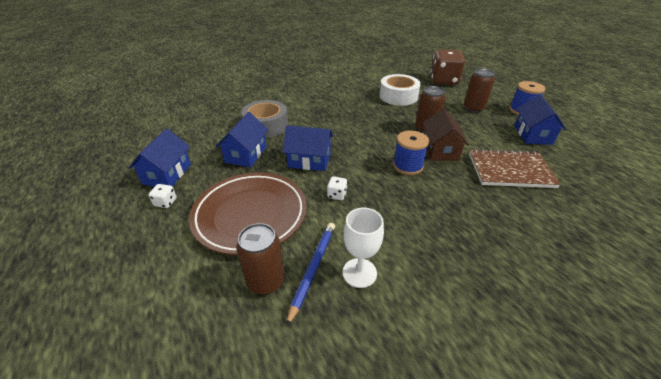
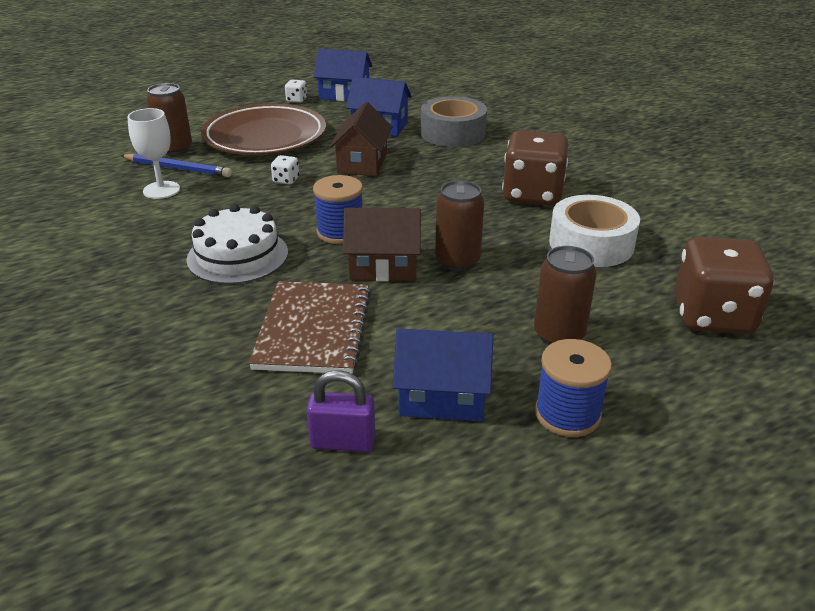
camera: 90 degrees right, 5 degrees down
blue house [283,126,333,171] -> brown house [329,102,392,176]
none -> white cake [186,204,288,284]
none -> purple padlock [306,370,375,452]
none -> brown dice [502,130,569,206]

